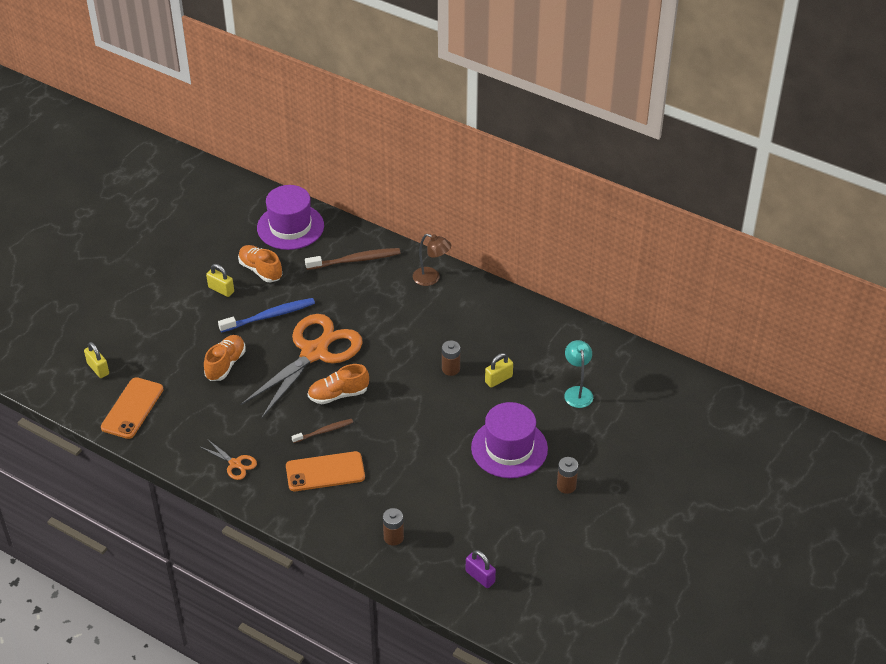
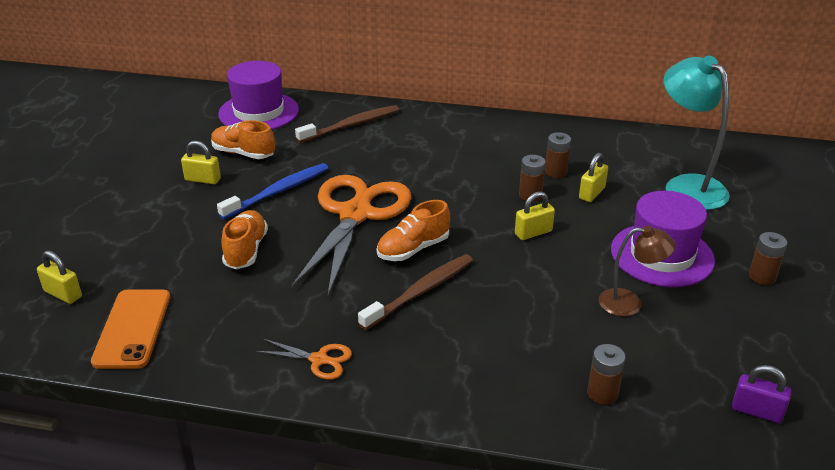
camera: 20 degrees left, 10 degrees down
orange phone [286,451,365,491] -> none
brown toothbrush [292,419,353,443] -> brown toothbrush [358,254,473,330], size x1.65
brown lamp [413,234,451,286] -> brown lamp moved to [598,226,676,316]
turquoise lamp [564,340,593,408] -> turquoise lamp [664,56,730,210], size x1.73
none -> yellow padlock [515,192,555,240]
none -> brown battery [545,132,571,178]

